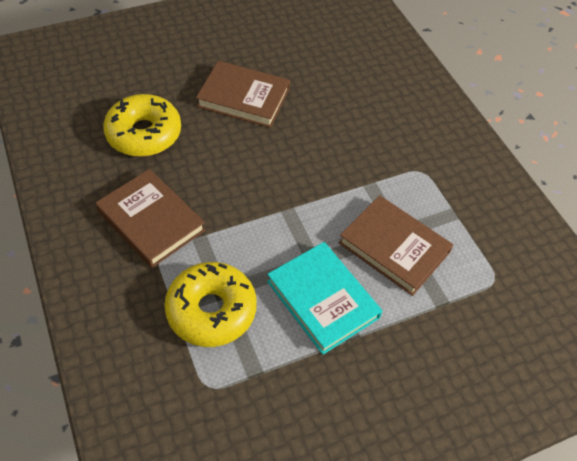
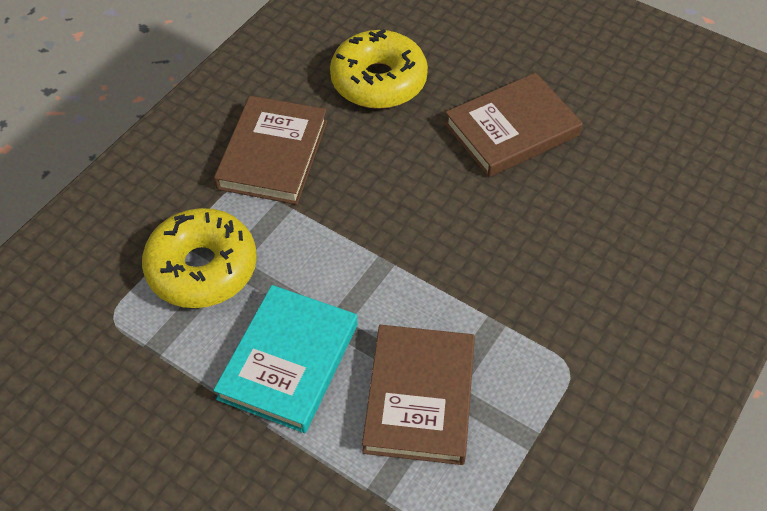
camera: 60 degrees right, 0 degrees up
brown book [196,61,290,128] -> brown book turned 75 degrees clockwise [445,73,583,177]

